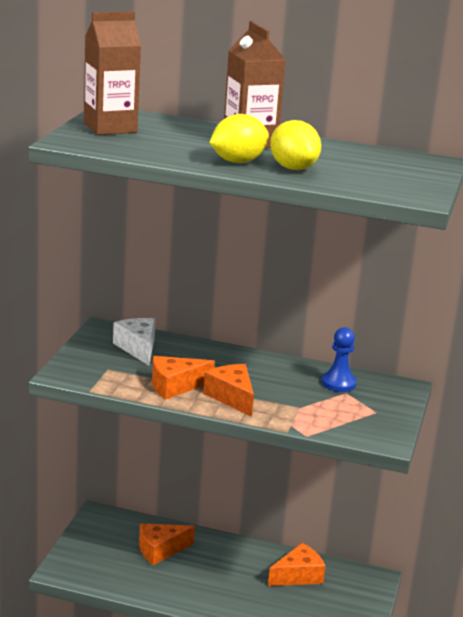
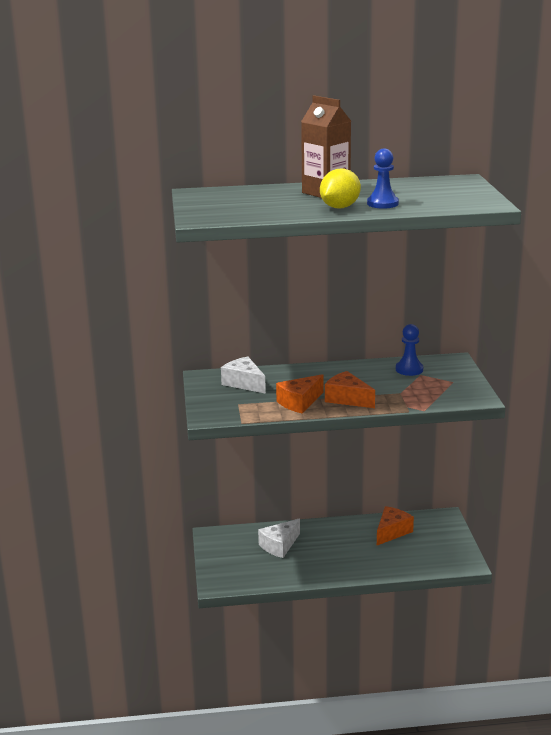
camera: 20 degrees left, 0 degrees up
brown carton [84,11,141,135] -> none
orange cheese [139,524,195,565] -> white cheese [258,519,300,558]
yellow lemon [270,120,321,170] -> blue pawn [367,149,399,209]

